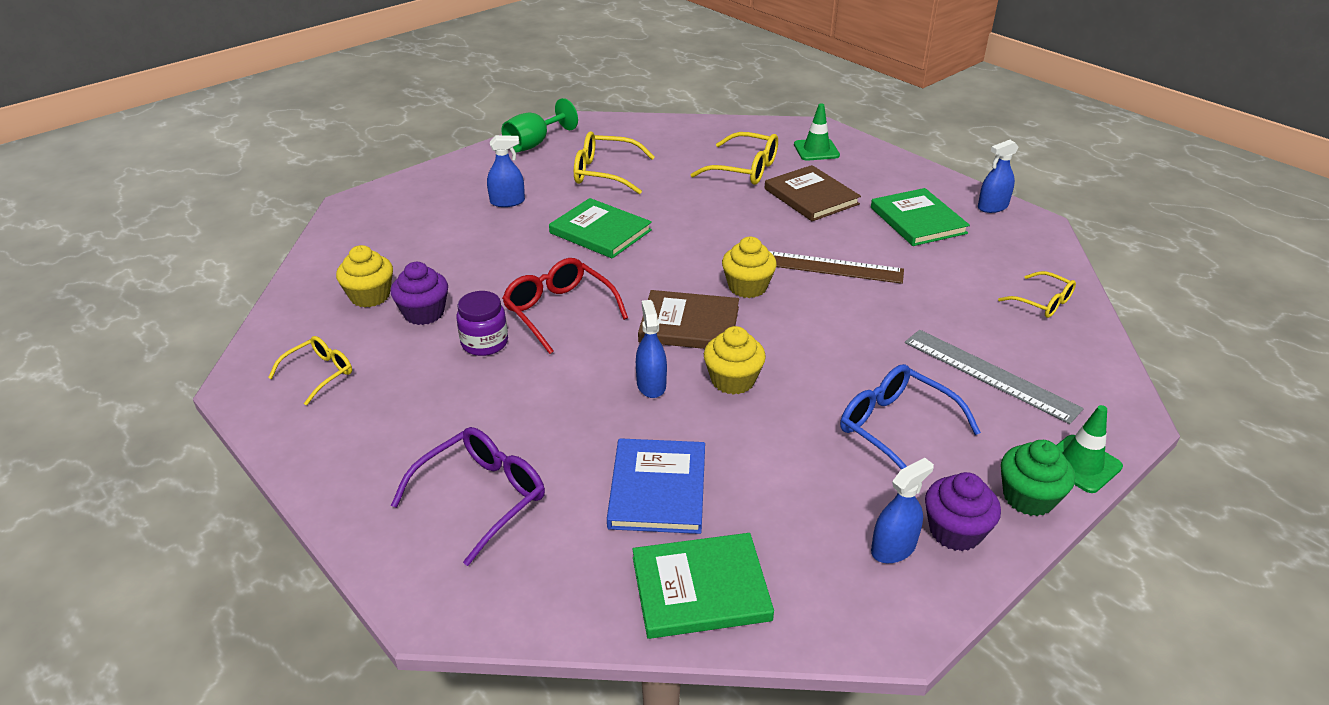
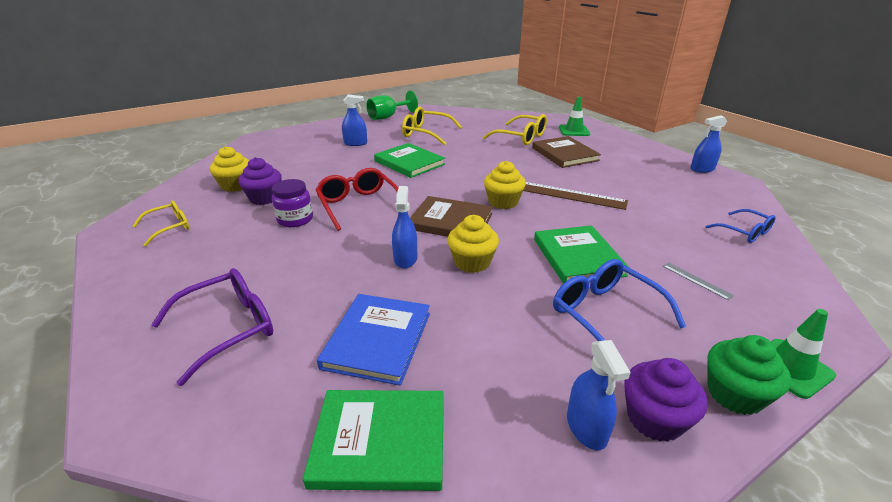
camera: 10 degrees right, 5 degrees down
green book [871,188,970,246] -> green book moved to [534,225,630,284]
blue spray bottle [871,458,934,563] -> blue spray bottle turned 105 degrees clockwise [567,340,631,450]
grey ruler [905,330,1084,424] -> grey ruler [663,263,734,300], size x0.44
yellow glasses [998,271,1076,318] -> blue glasses [706,209,776,243]

